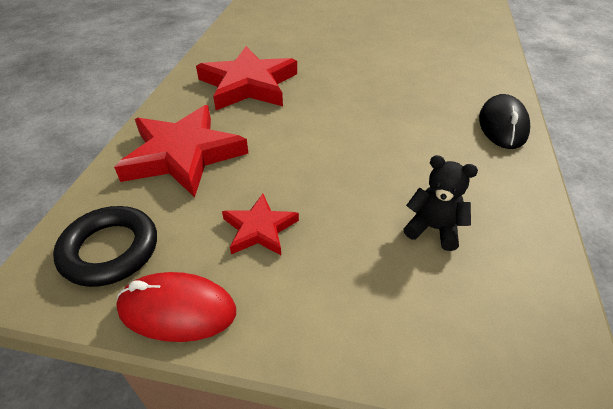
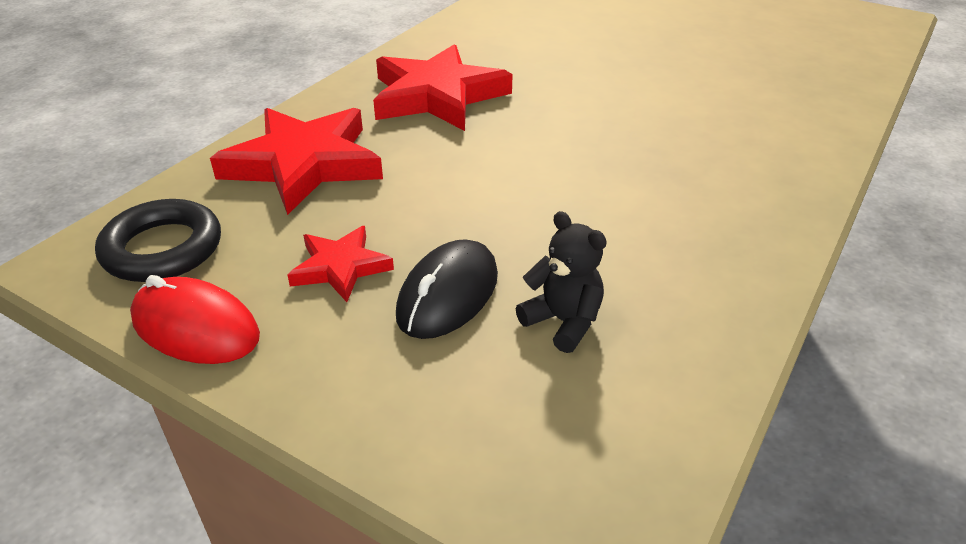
camera: 20 degrees right, 5 degrees down
black mouse [479,94,530,149] -> black mouse moved to [396,239,498,339]

